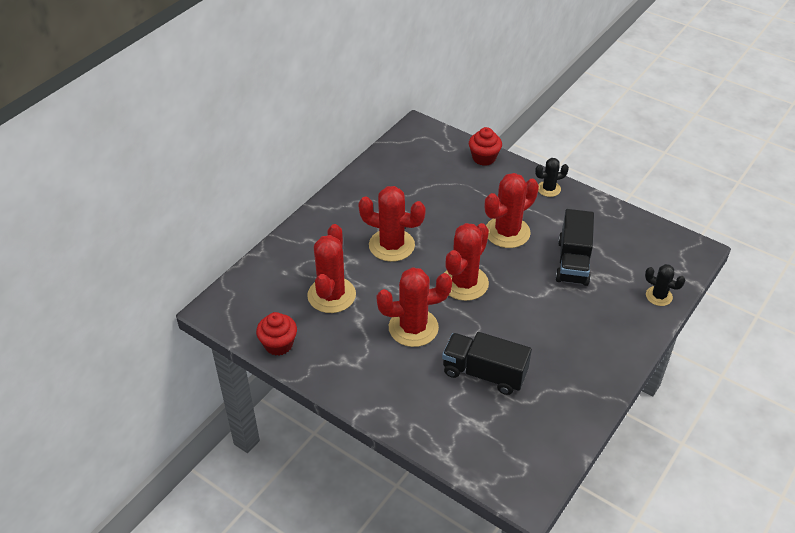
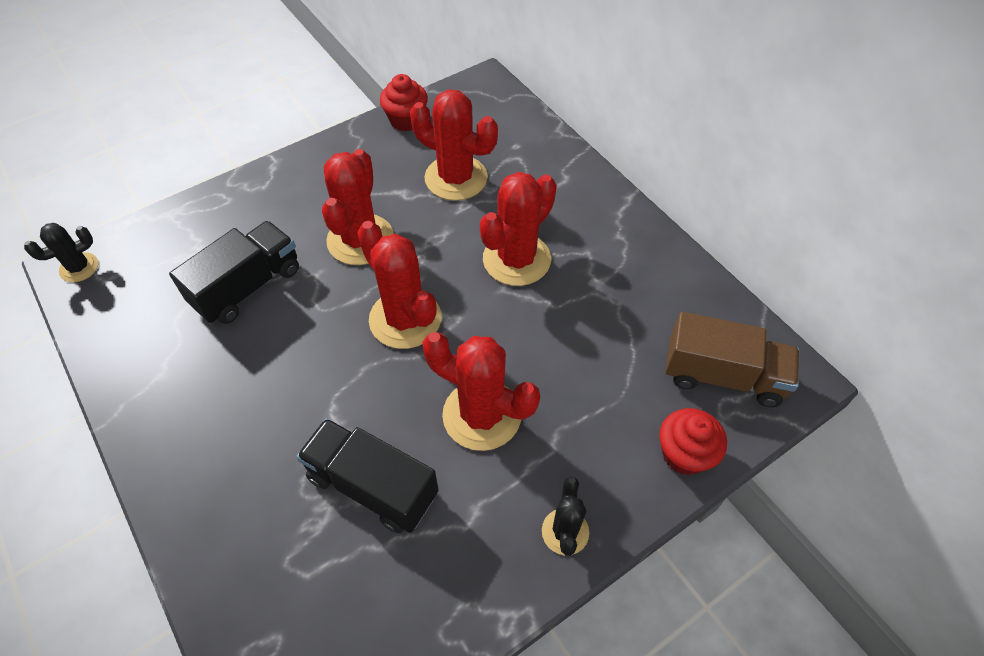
camera: 110 degrees right, 10 degrees up
red cactus [485,173,539,248] -> red cactus turned 45 degrees counterclockwise [422,332,540,451]
black cactus [645,264,685,306] -> black cactus moved to [24,223,98,282]
none -> brown truck [665,312,799,407]

